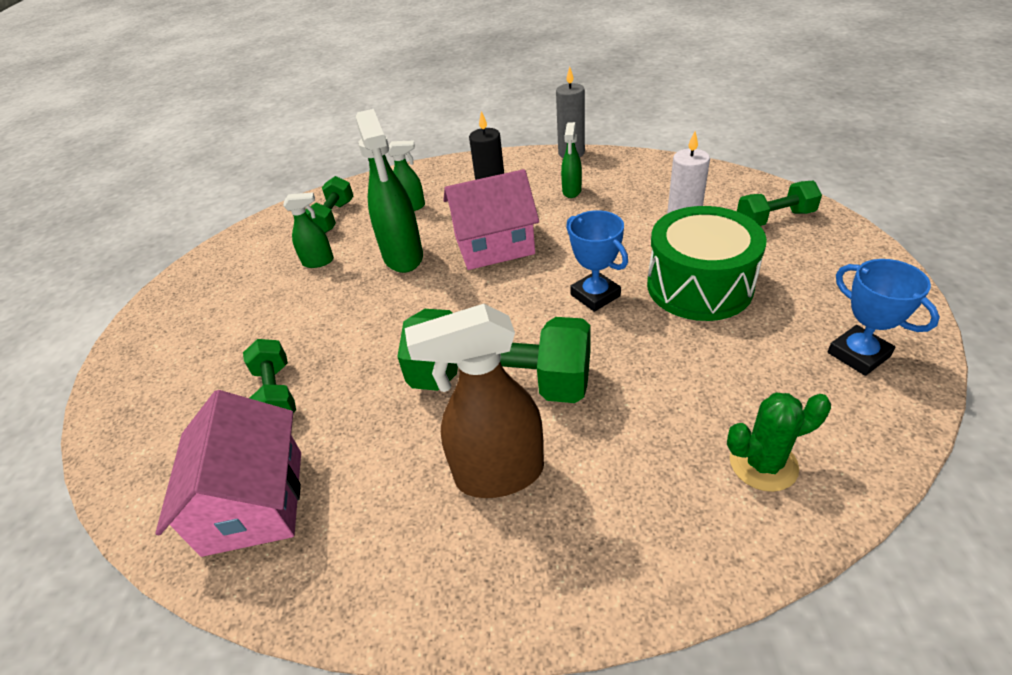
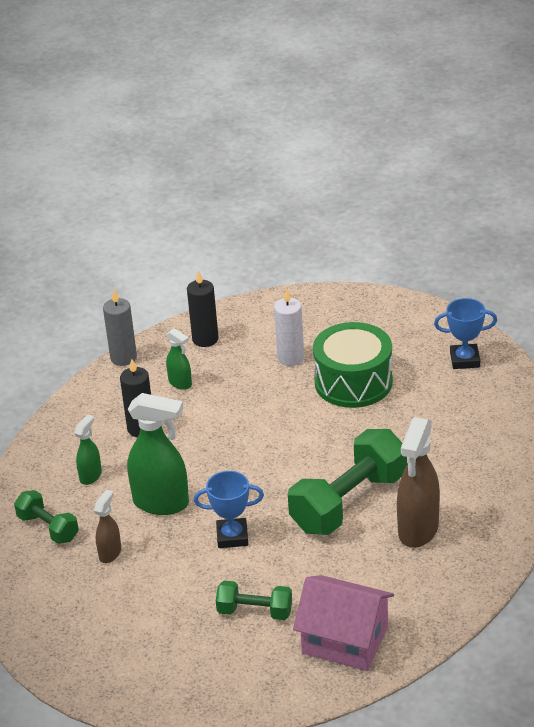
camera: 60 degrees left, 5 degrees down
green spray bottle [283,192,334,268] -> brown spray bottle [94,490,121,563]
pink house [443,169,539,270] -> none
blue trophy [566,210,628,312] -> blue trophy moved to [194,471,264,548]
green cactus [727,393,831,492] -> none
green dumbbell [737,181,822,226] -> none
none -> black candle [187,270,219,347]

